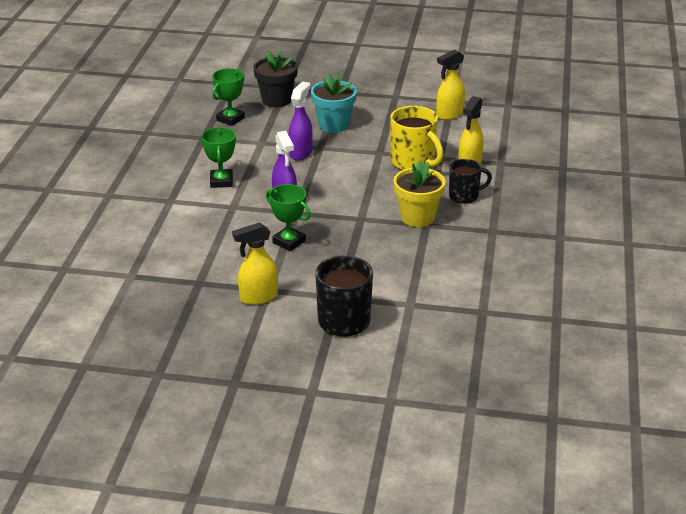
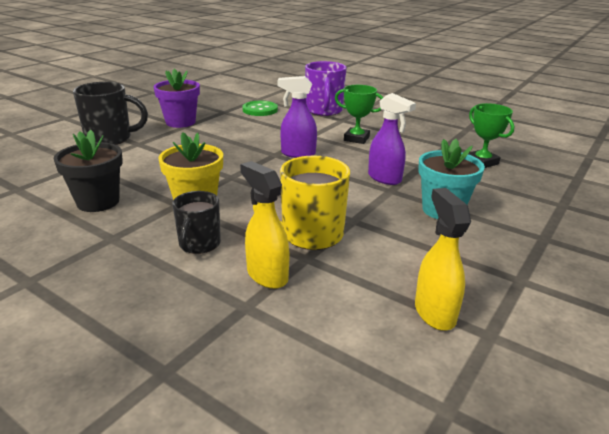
camera: 115 degrees right, 5 degrees down
yellow spray bottle [232,222,278,305] -> purple flower pot [154,69,200,128]
black flower pot [253,50,298,107] -> black flower pot moved to [53,130,123,212]
green trophy [266,184,311,251] -> none
none -> green button [242,101,278,116]
none -> purple mug [305,61,346,116]

